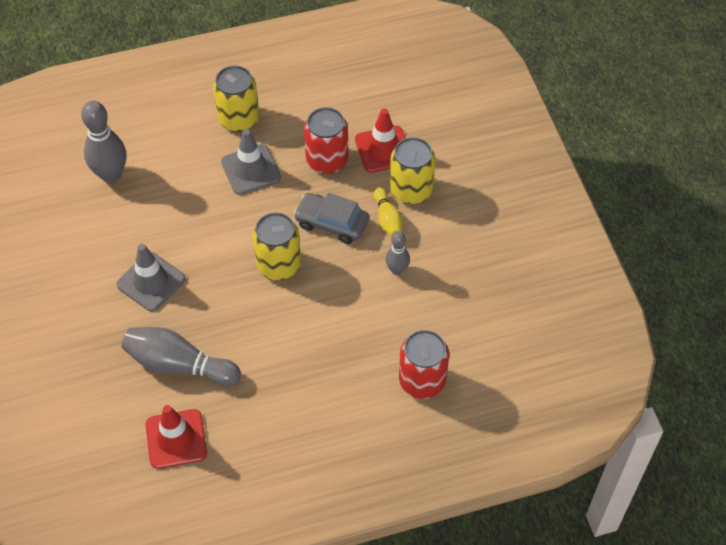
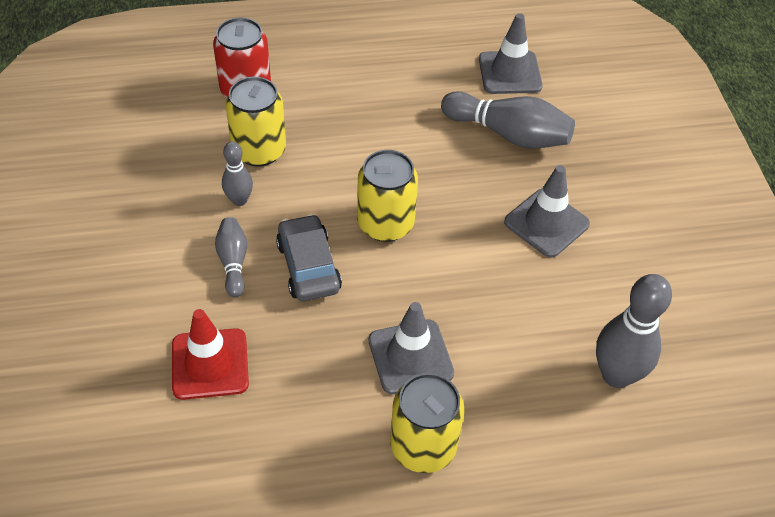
camera: 175 degrees left, 5 degrees down
red traffic cone [145,405,207,469] -> grey traffic cone [479,13,543,94]
grey car [294,193,369,244] -> grey car turned 135 degrees counterclockwise [276,214,342,301]
red can [304,107,348,174] -> none
yellow bowling pin [373,187,403,237] -> grey bowling pin [215,217,247,298]
yellow can [390,137,435,204] -> yellow can moved to [225,77,286,166]

